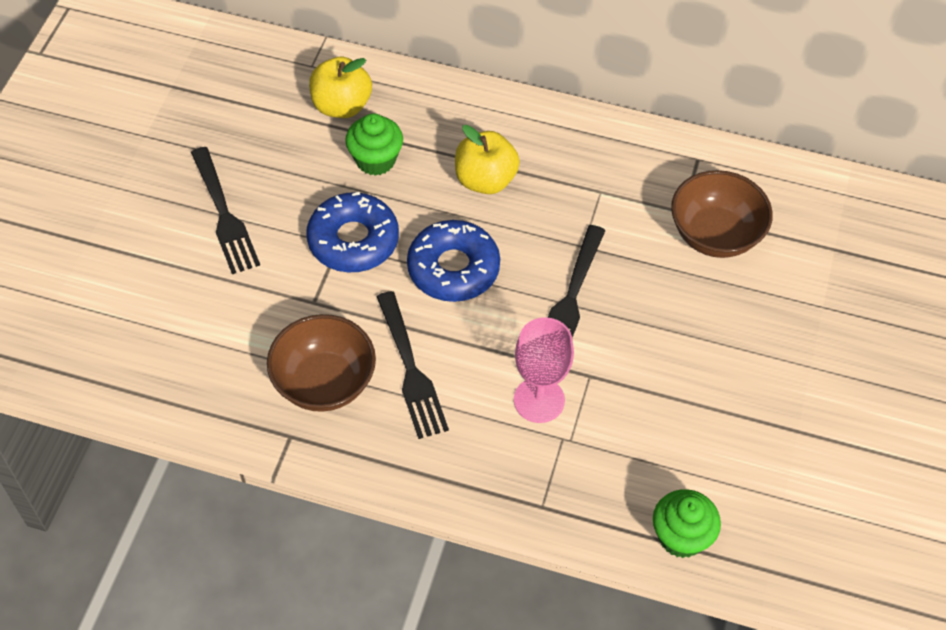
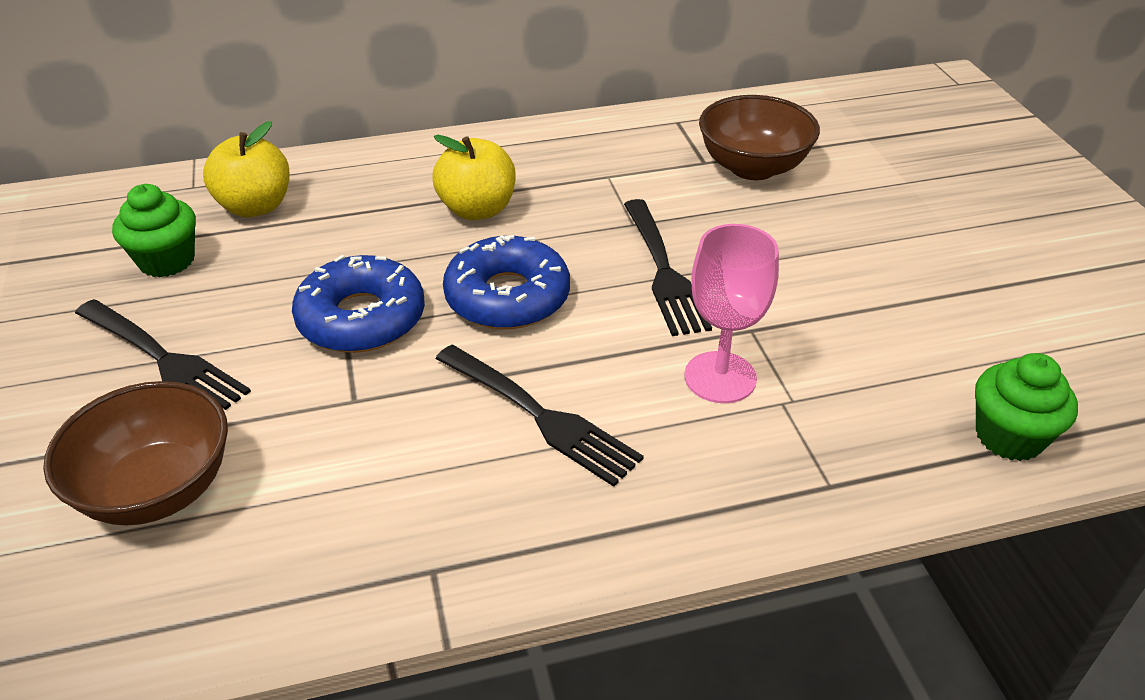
camera: 30 degrees left, 15 degrees down
brown bowl [267,314,376,412] -> brown bowl moved to [43,381,228,526]
green cupcake [345,113,403,176] -> green cupcake moved to [112,184,196,277]

